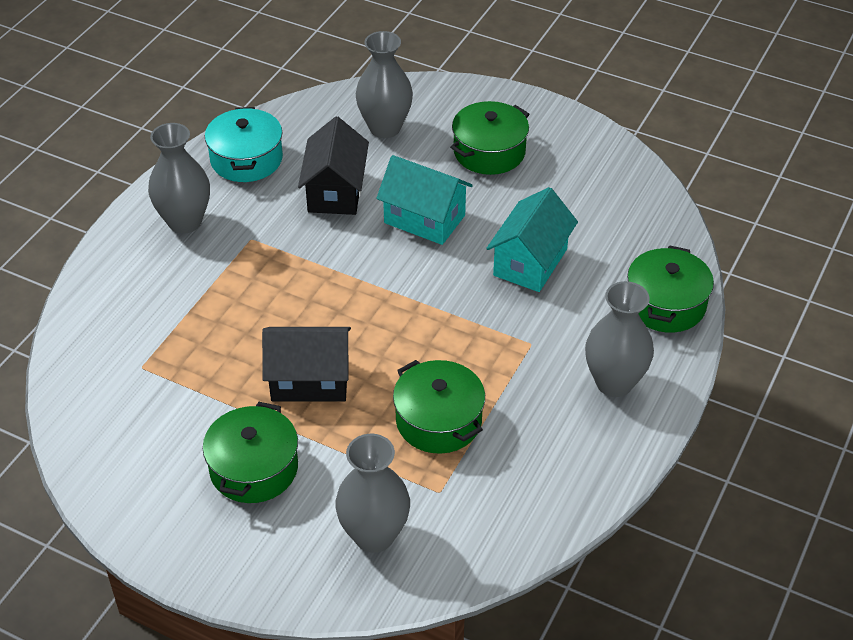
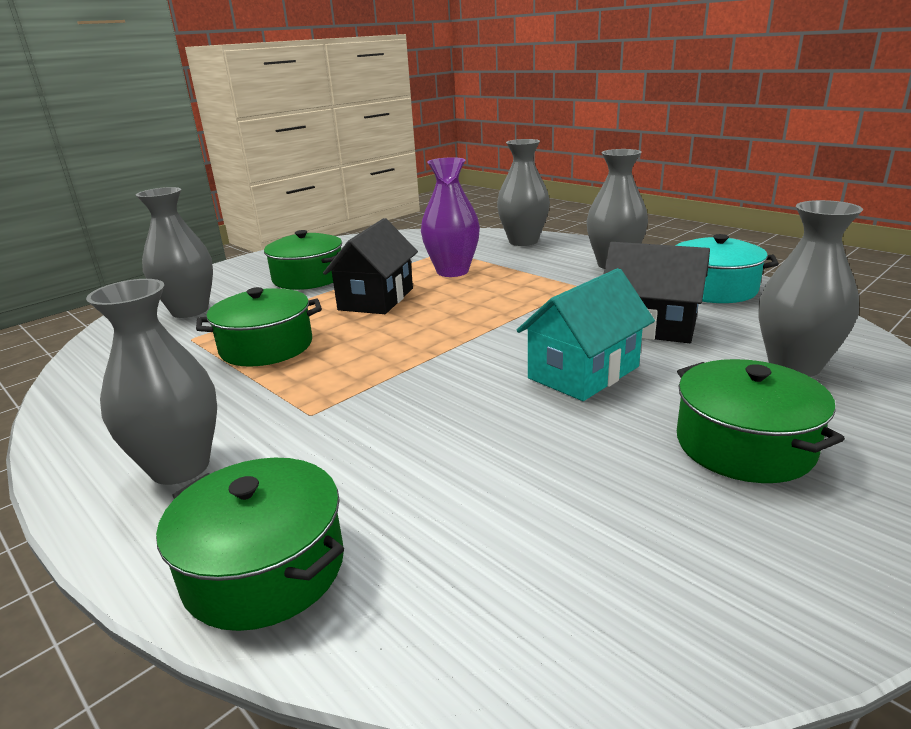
camera: 110 degrees right, 20 degrees down
turquoise house [486,187,578,292] -> none
none -> purple vase [421,157,480,277]
none -> grey vase [497,139,550,246]

